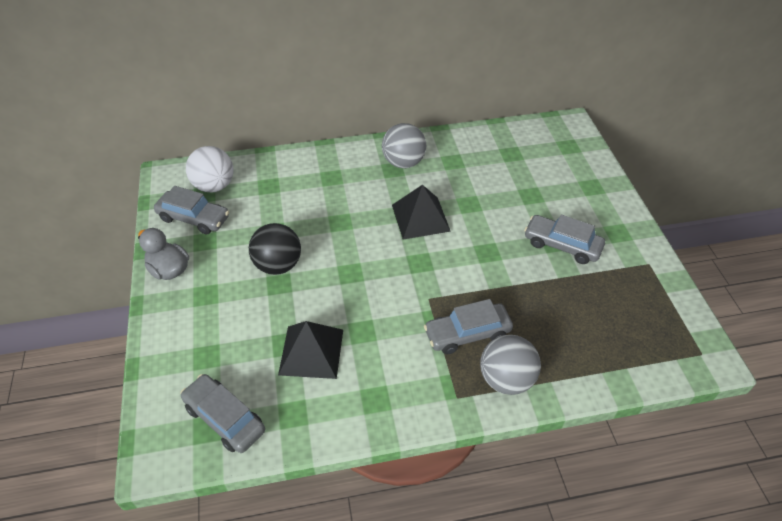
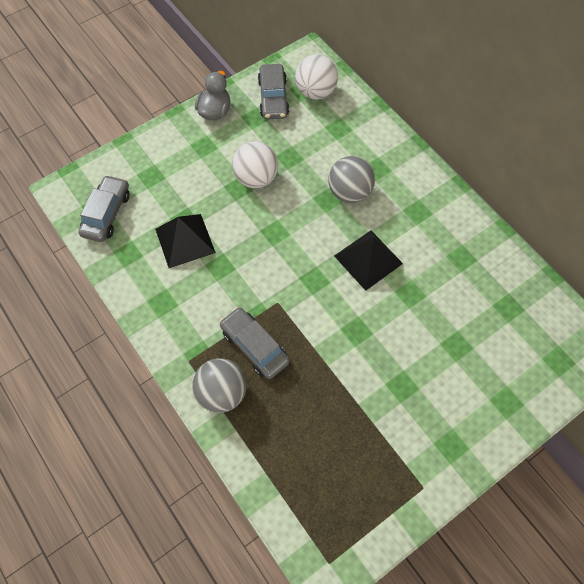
camera: 65 degrees right, 15 degrees up
black ball [249,223,301,275] -> white ball [232,141,278,188]
grey ball [382,123,426,168] -> grey ball moved to [328,156,375,203]
grey car [524,215,605,264] -> none

